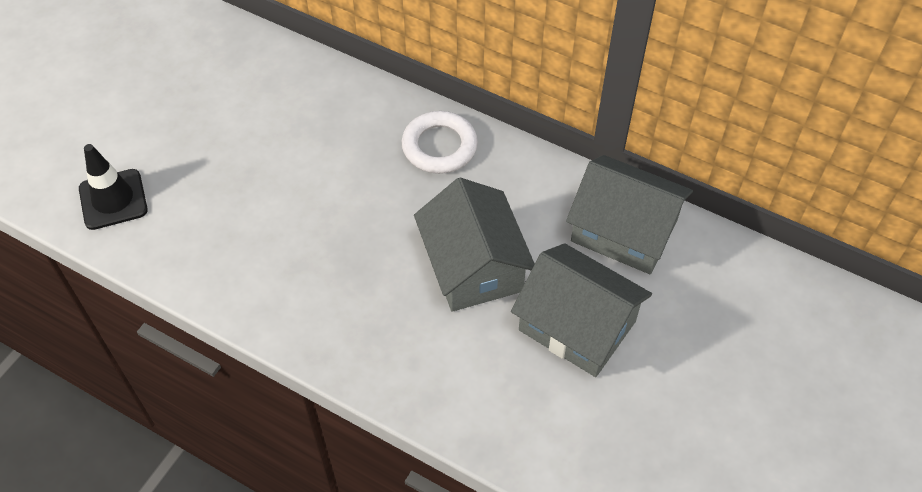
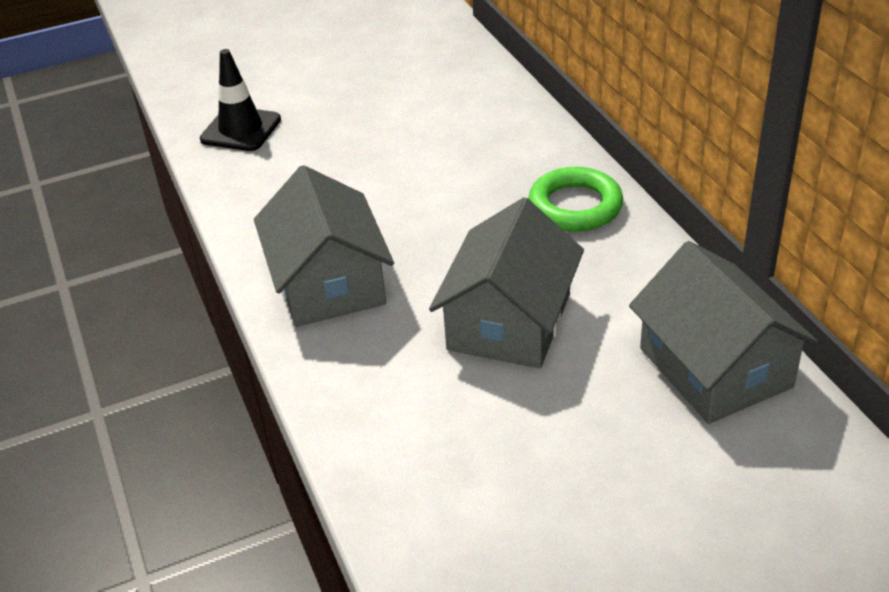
camera: 40 degrees right, 15 degrees down
white ring [402,111,478,174] -> green ring [528,167,623,232]
grey house [511,243,652,377] -> grey house moved to [254,165,394,327]

